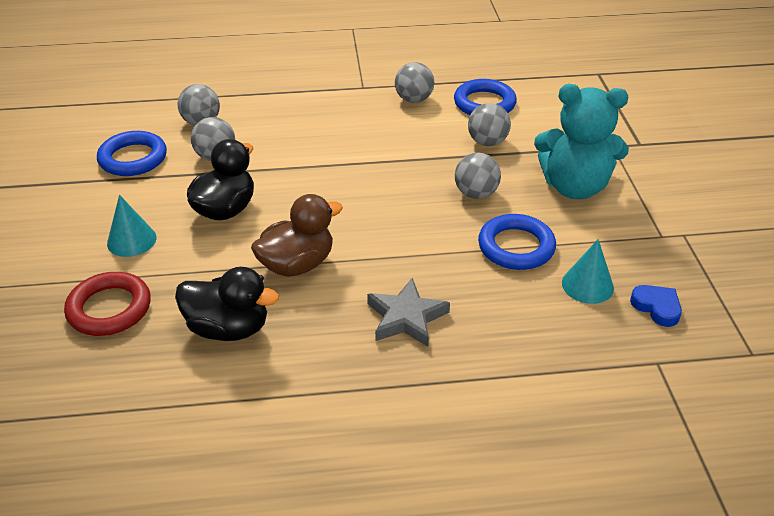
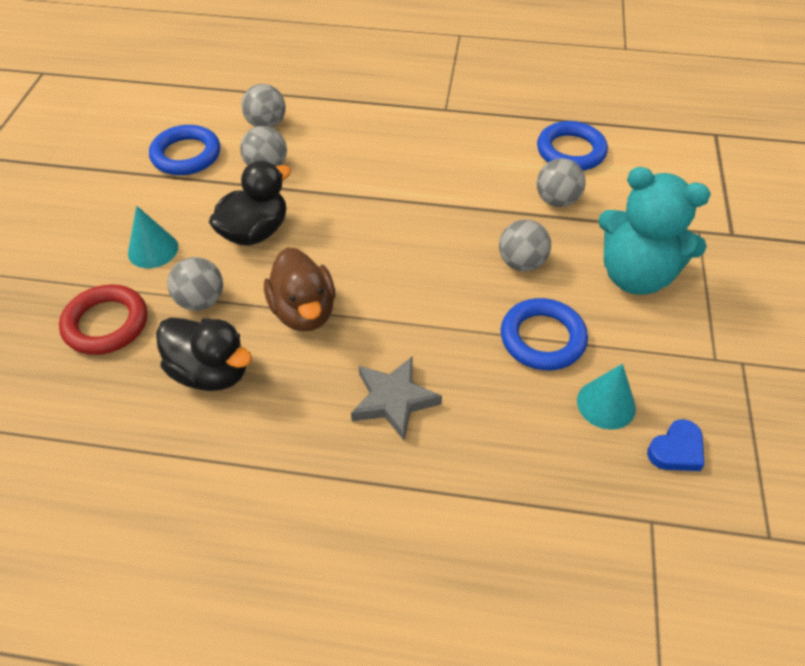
camera: 15 degrees right, 10 degrees up
brown duck [251,194,343,277] -> brown duck turned 90 degrees clockwise [264,247,335,332]
grey ball [395,62,434,103] -> grey ball moved to [167,257,223,311]
blue heart [630,285,682,327] -> blue heart turned 75 degrees clockwise [647,419,704,471]

